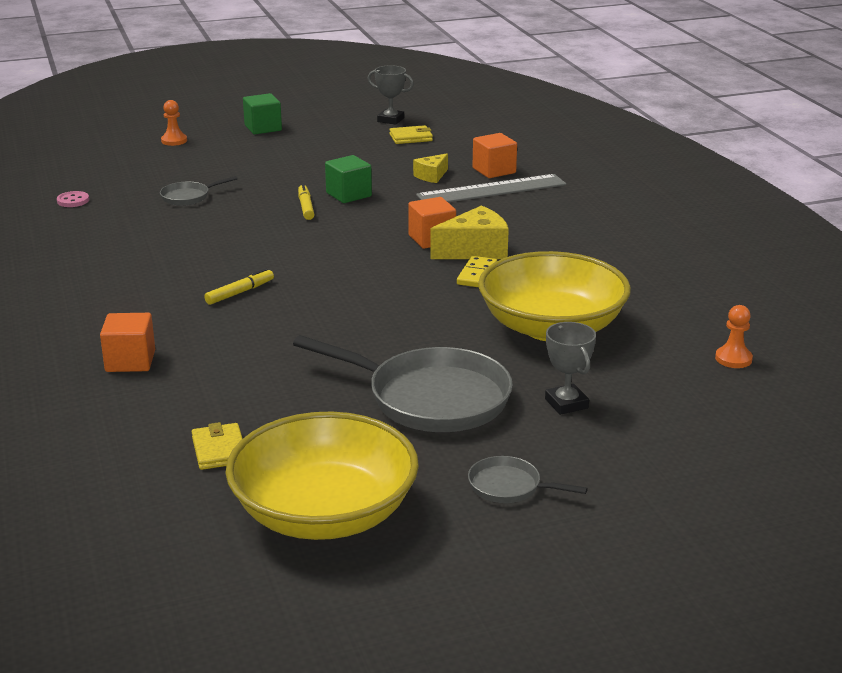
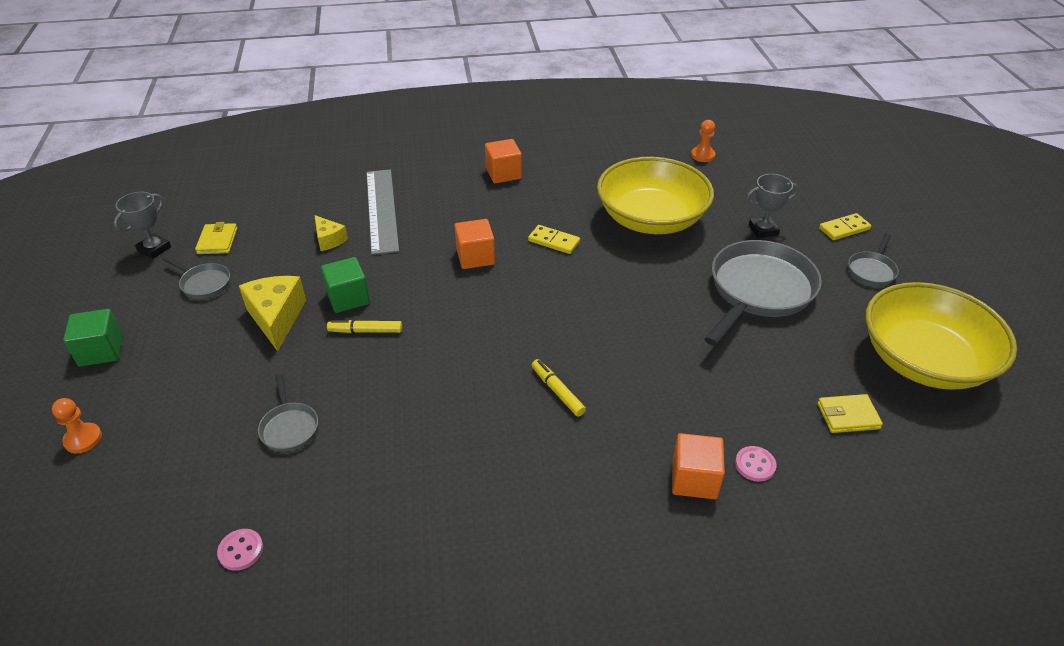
camera: 80 degrees left, 15 degrees up
yellow cheese [430,206,509,259] -> yellow cheese moved to [239,276,306,351]
orange cube [473,133,517,178] -> orange cube moved to [485,139,522,183]
none -> grey pan [162,256,230,299]
none -> pink button [735,446,777,482]
none -> yellow domino [819,213,871,240]

